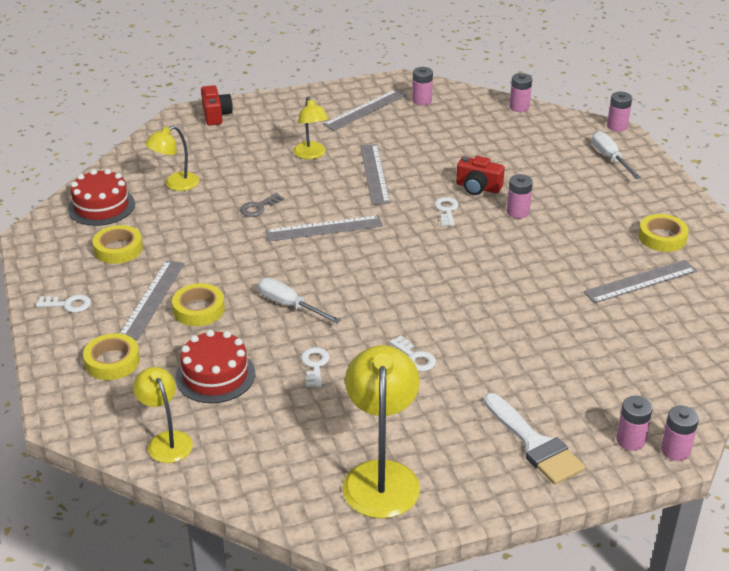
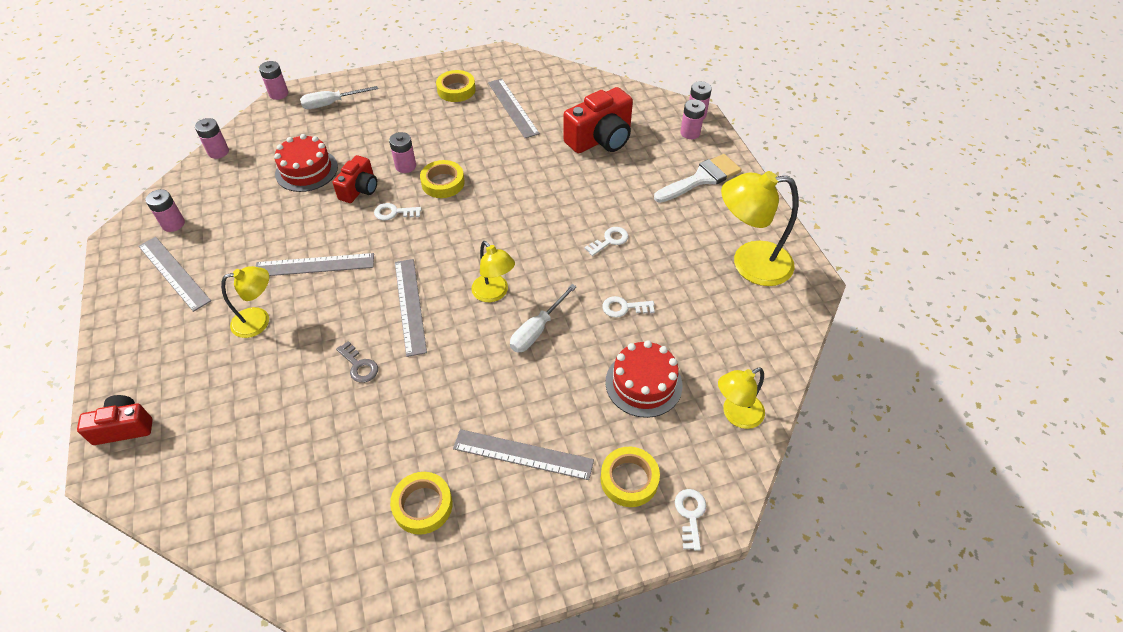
camera: 90 degrees left, 15 degrees up
white key [36,295,91,313] -> white key moved to [675,489,706,551]
red cake [68,169,135,226] -> red cake moved to [274,134,338,192]
yellow lamp [145,126,199,191] -> yellow lamp moved to [471,241,515,302]
yellow tape [172,283,225,326] -> yellow tape moved to [420,160,465,198]
none -> red camera [563,87,633,153]

